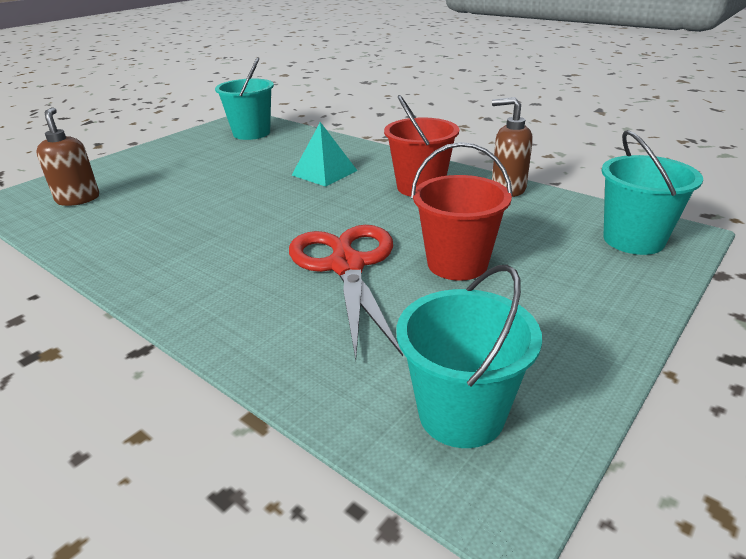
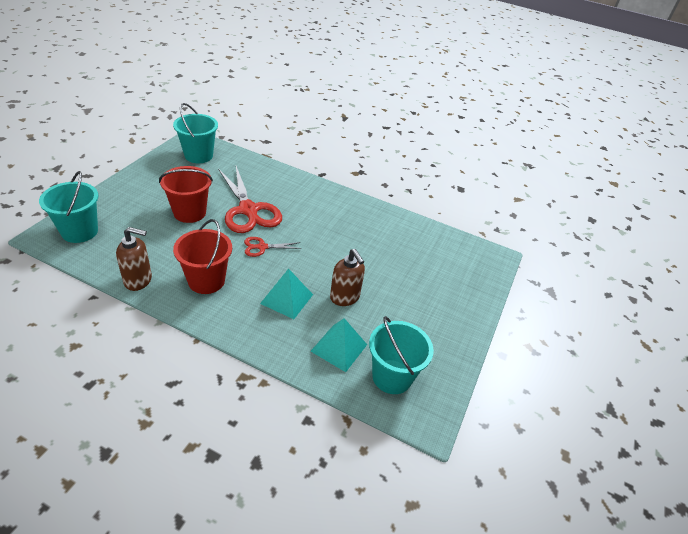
camera: 160 degrees right, 10 degrees up
brown soap dispenser [36,107,99,206] -> brown soap dispenser moved to [330,249,365,306]
none -> red scissors [244,237,302,257]
none -> turquoise pyramid [311,318,367,372]

